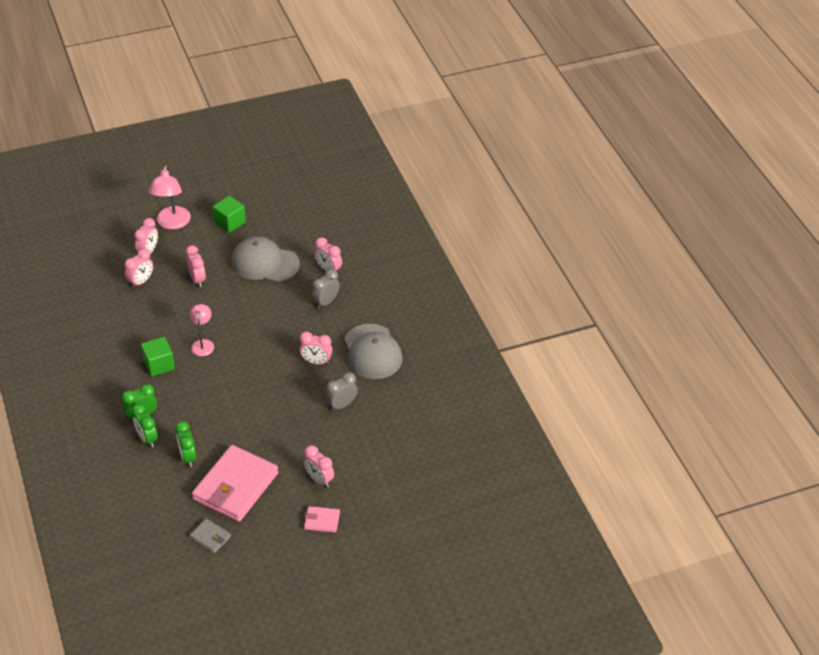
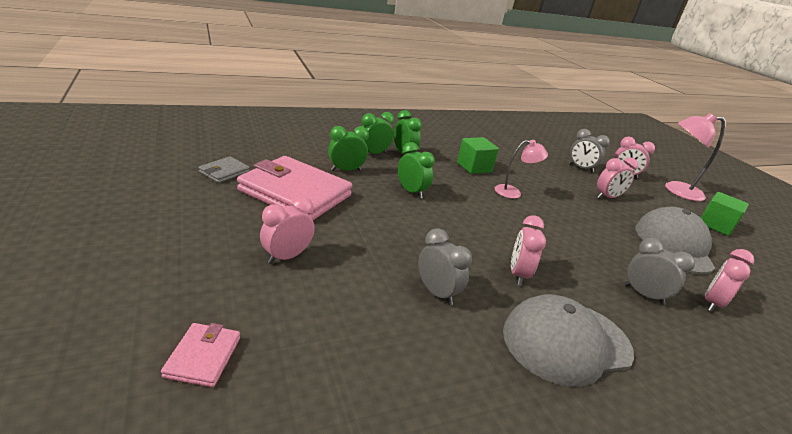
camera: 85 degrees right, 15 degrees down
pink clock [124,249,153,289] -> grey clock [569,129,610,173]
pink wallet [304,506,340,533] -> pink wallet moved to [161,323,240,387]
none -> green clock [398,142,435,199]

